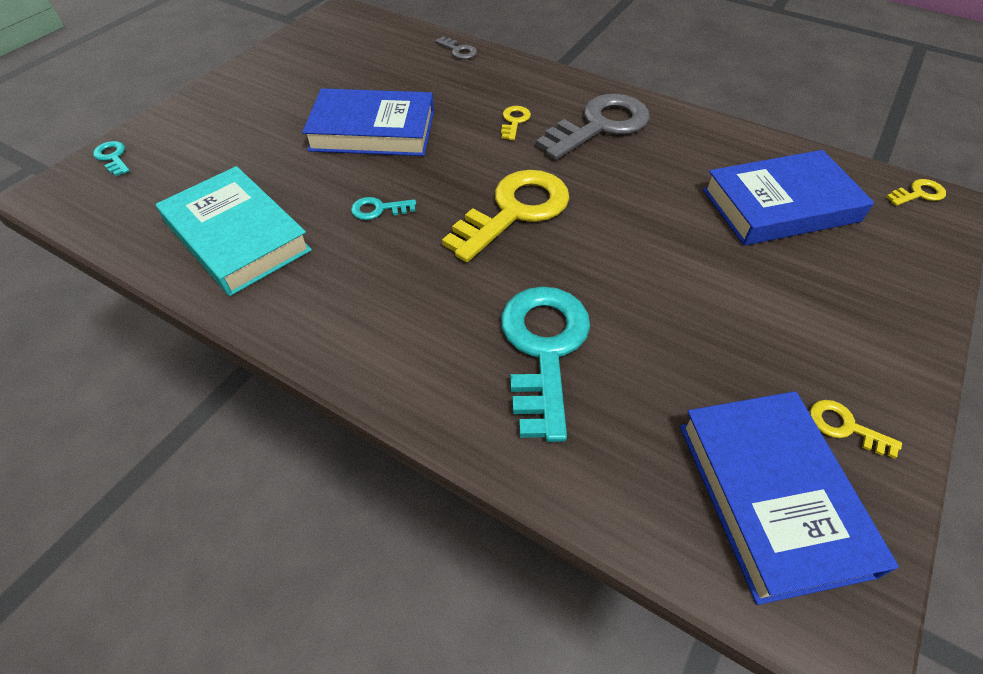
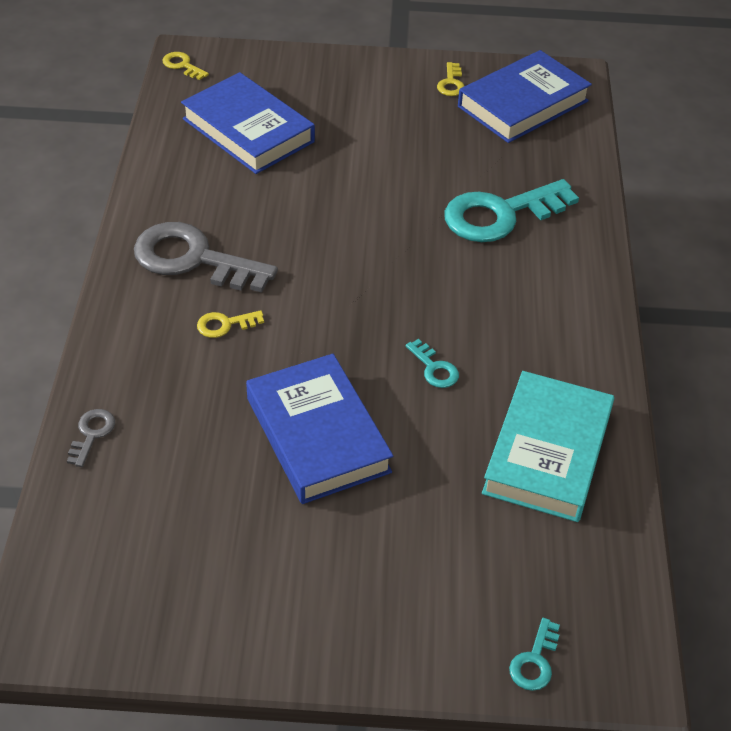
camera: 120 degrees left, 5 degrees down
yellow key [442,170,570,262] -> none

